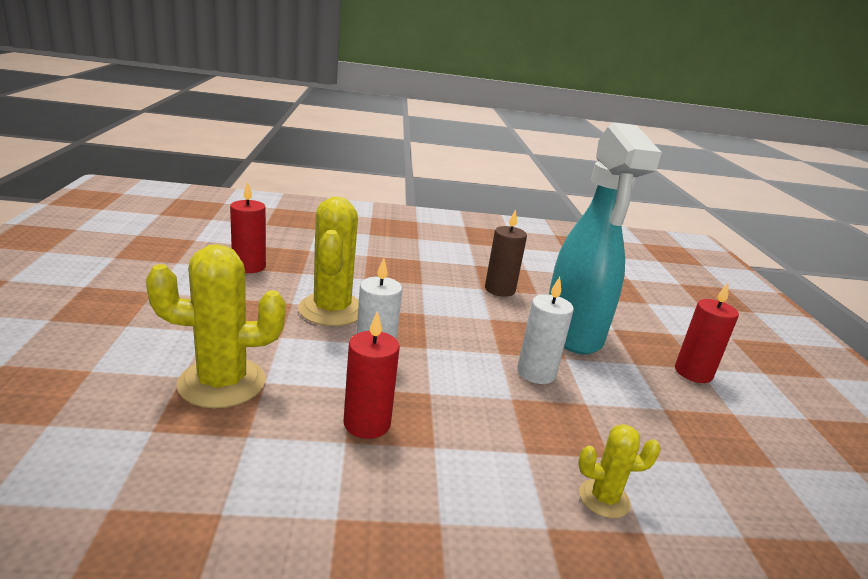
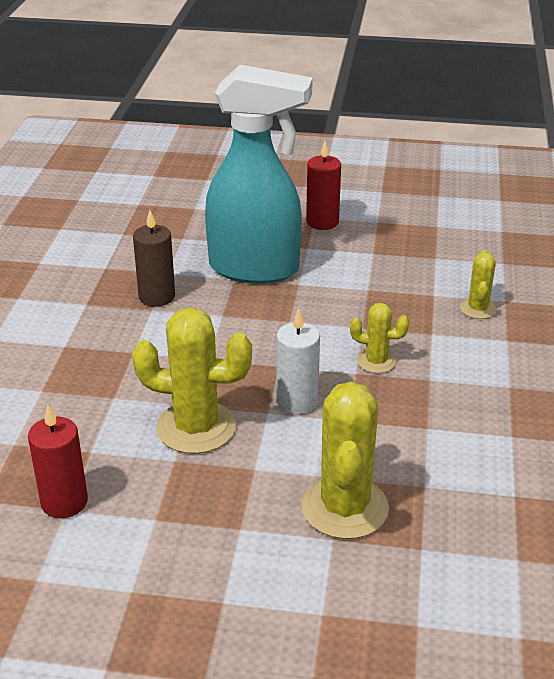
camera: 75 degrees left, 10 degrees up
red candle [344,311,400,439] -> none
white candle [517,277,574,384] -> none
none -> yellow cactus [350,303,409,373]

